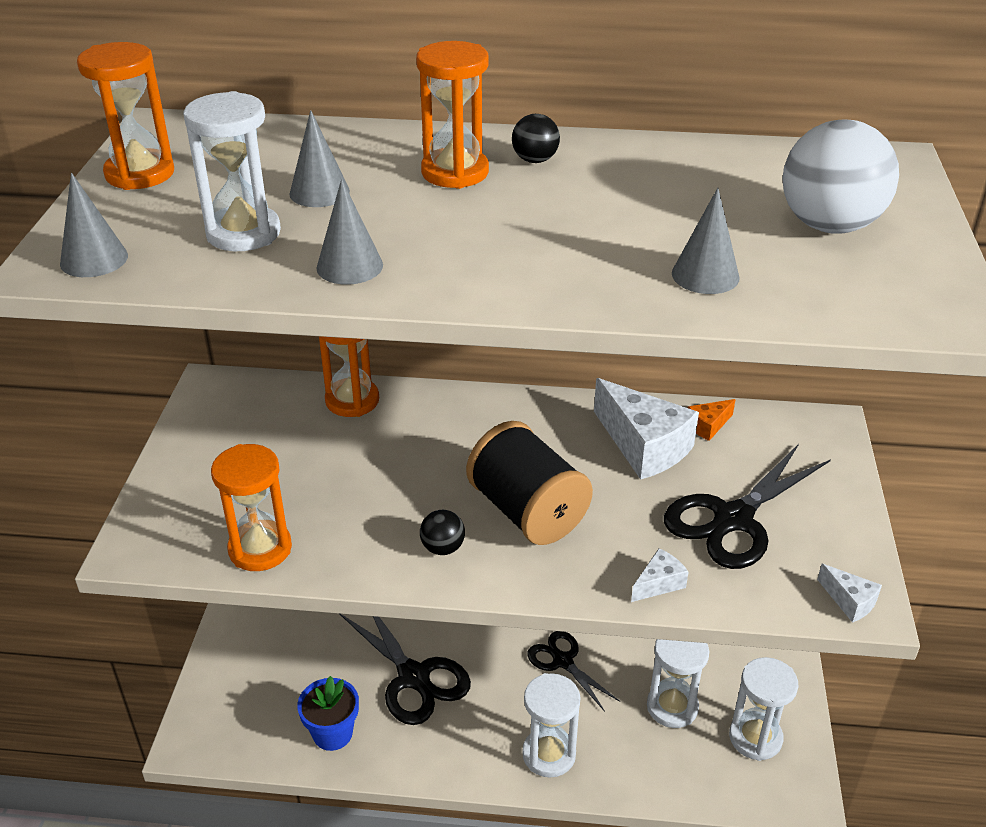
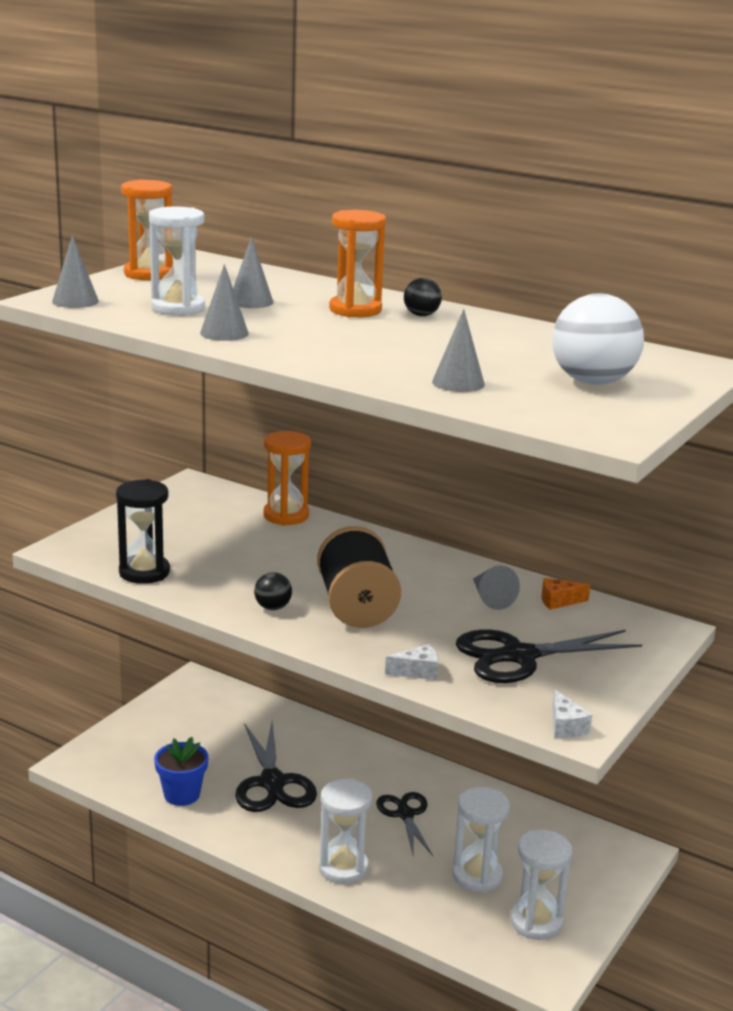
camera: 25 degrees right, 15 degrees down
orange hourglass [211,444,292,571] -> black hourglass [116,479,170,584]
white cheese [594,378,699,480] -> grey cone [473,565,520,610]

